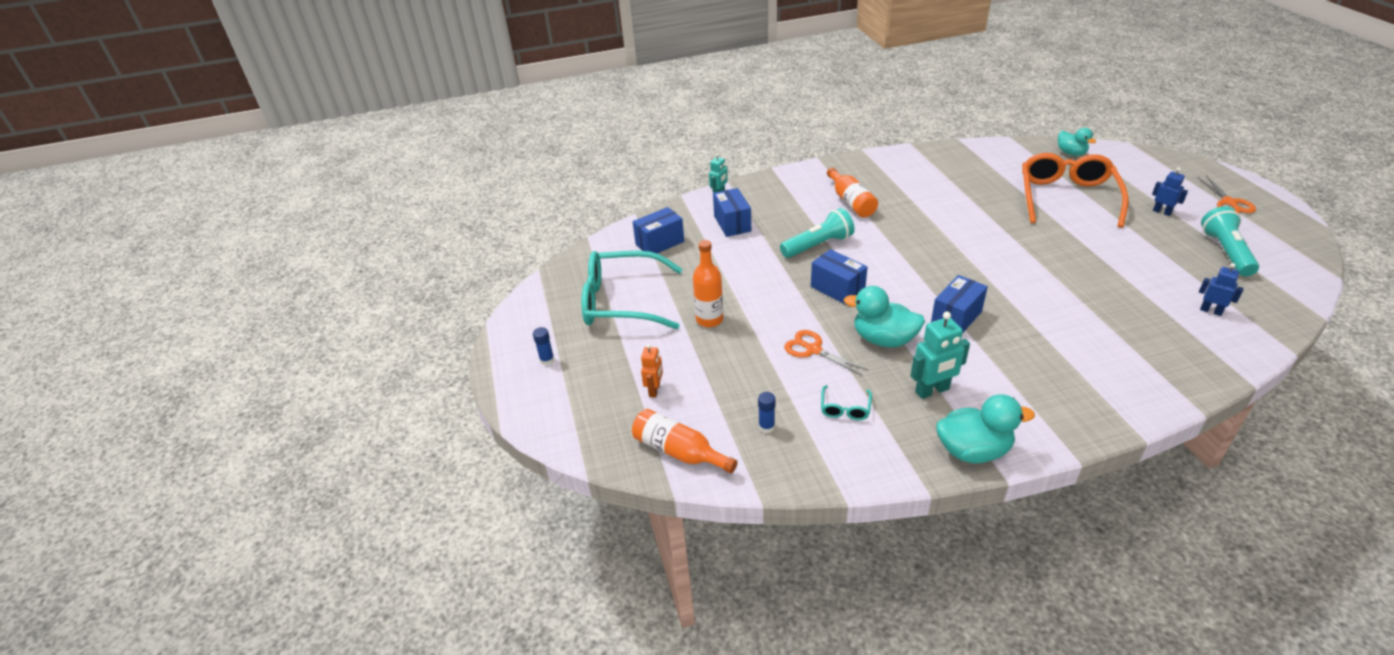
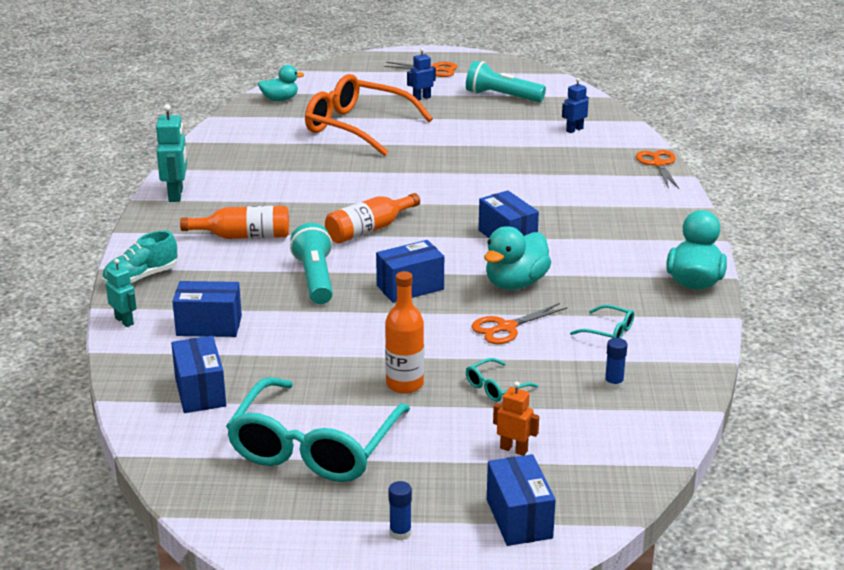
camera: 75 degrees left, 10 degrees down
orange bottle [632,409,738,474] -> orange bottle moved to [325,193,420,244]
turquoise robot [910,312,970,399] -> turquoise robot moved to [156,104,187,202]
none -> turquoise shoe [102,231,177,284]
none -> turquoise glasses [466,358,538,402]
none -> blue box [487,454,556,546]
none -> orange scissors [636,150,679,189]

